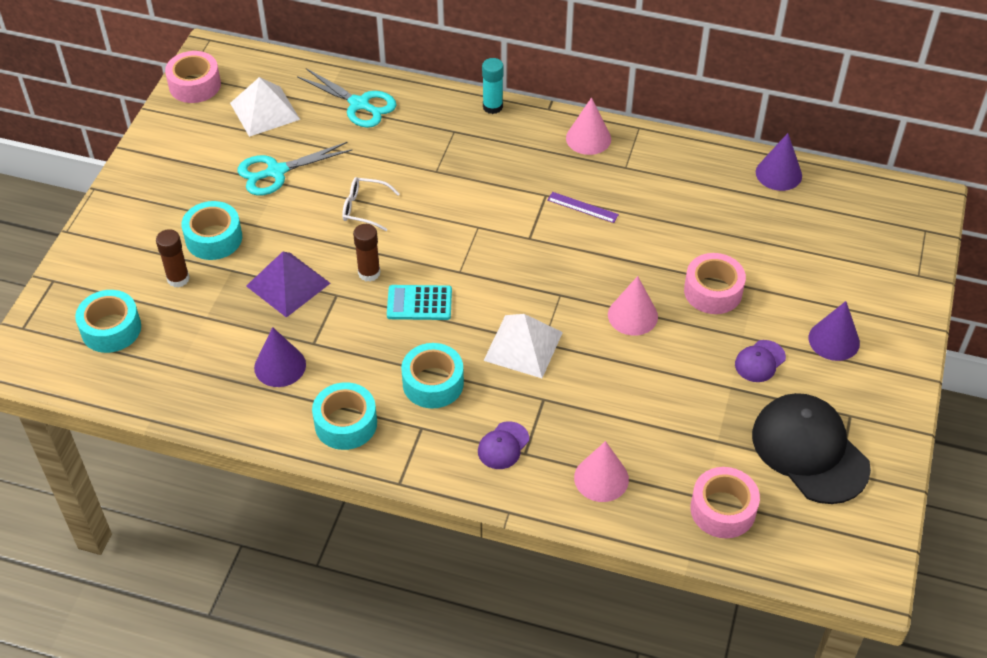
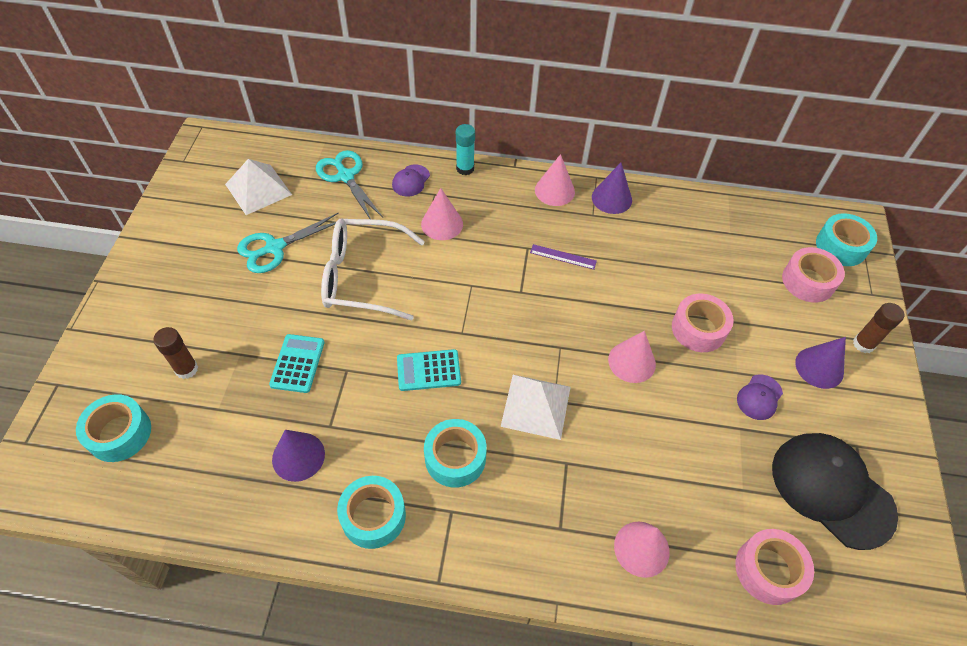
camera: 10 degrees left, 5 degrees up
pink tape [165,51,221,103] -> pink tape moved to [782,247,845,303]
turquoise tape [181,201,242,260] -> turquoise tape moved to [816,213,877,266]
purple pyramid [246,252,331,318] -> turquoise calculator [269,334,324,393]
turquoise scissors [297,68,396,128] -> turquoise scissors turned 150 degrees counterclockwise [316,150,383,219]
white glasses [342,177,400,231] -> white glasses [321,218,425,320], size x2.01
brown glue stick [353,224,380,282] -> brown glue stick moved to [853,303,904,353]
purple cap [478,421,529,469] -> purple cap moved to [392,164,430,197]
purple cone [756,133,802,191] -> purple cone moved to [592,163,632,214]
none -> pink cone [421,188,463,240]

